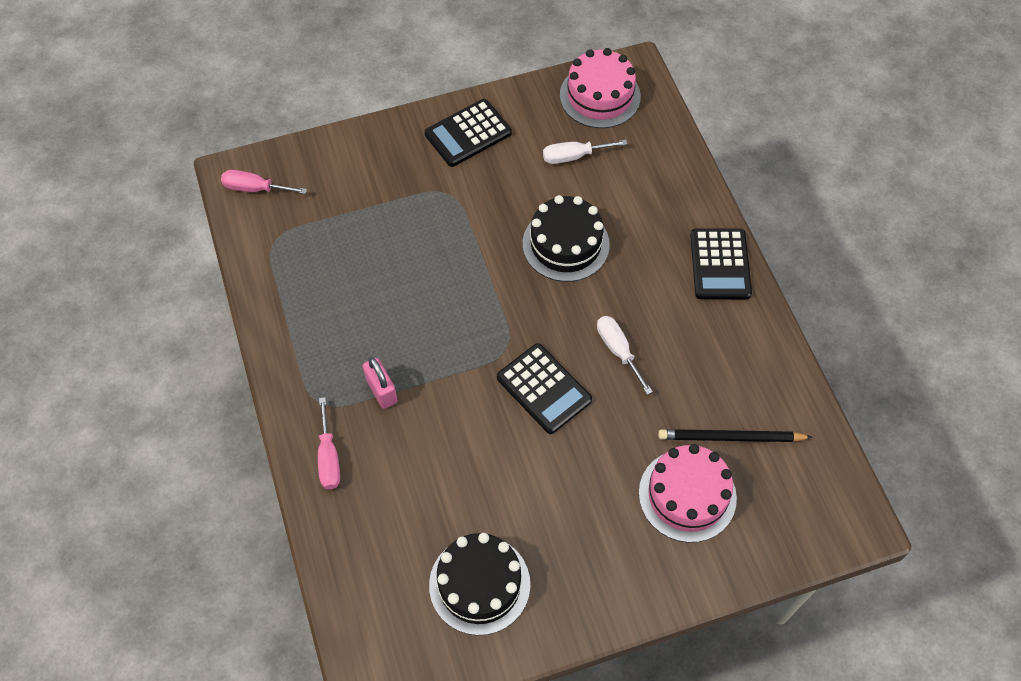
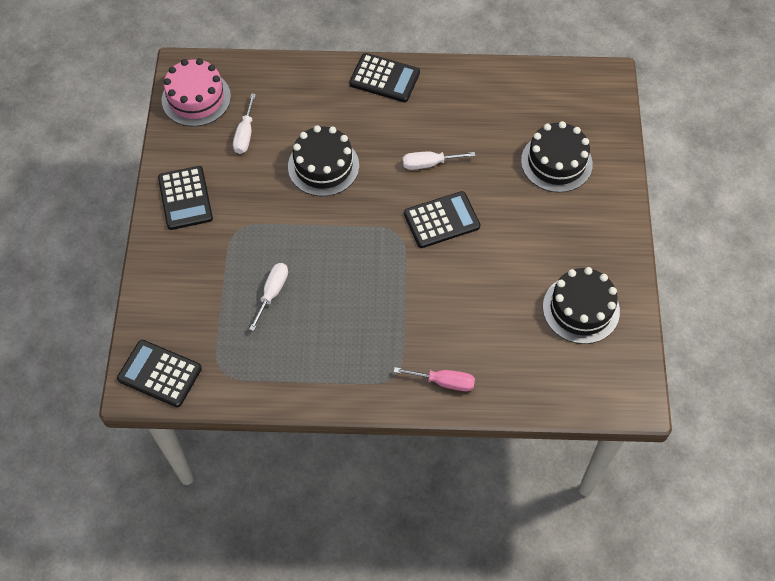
camera: 70 degrees left, 0 degrees up
pink screwdriver [221,170,307,194] -> black calculator [117,340,202,407]
pink padlock [363,357,398,409] -> none
pink cake [639,444,737,543] -> black cake [521,121,593,193]
black pencil [658,429,812,442] -> none
none -> white screwdriver [249,263,288,331]

